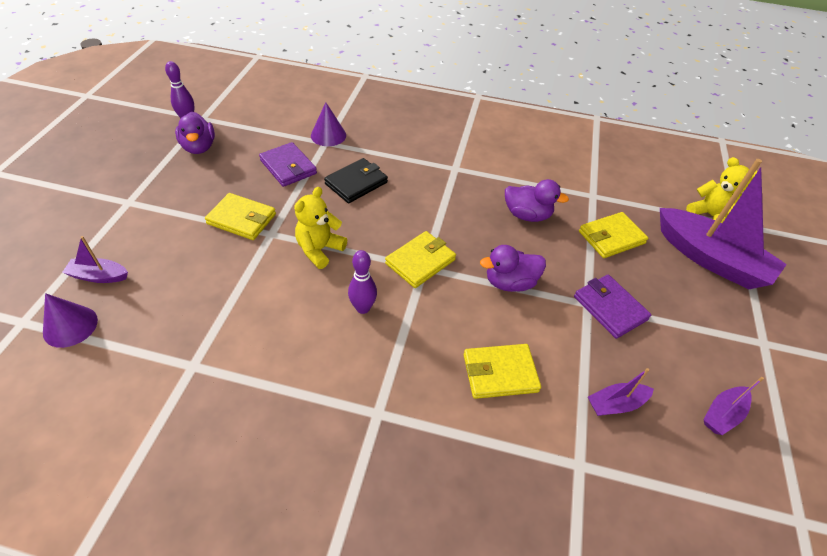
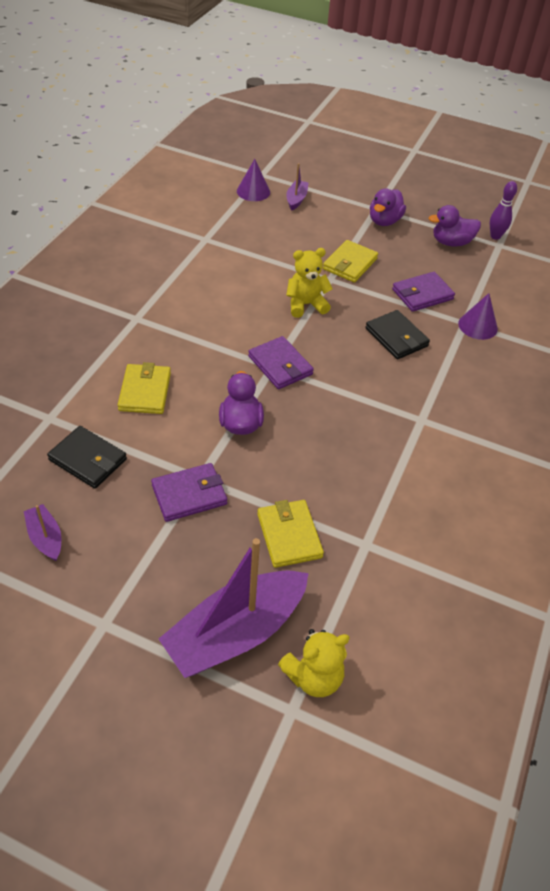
camera: 100 degrees right, 0 degrees up
yellow teddy bear [294,187,347,269] -> yellow teddy bear turned 60 degrees counterclockwise [286,248,332,318]
purple bowling pin [348,250,377,314] -> none
yellow wallet [385,231,456,288] -> purple wallet [248,336,314,389]
purple duck [505,179,569,222] -> purple duck moved to [370,189,406,226]
purple boat [588,368,654,416] -> black wallet [47,426,127,489]

